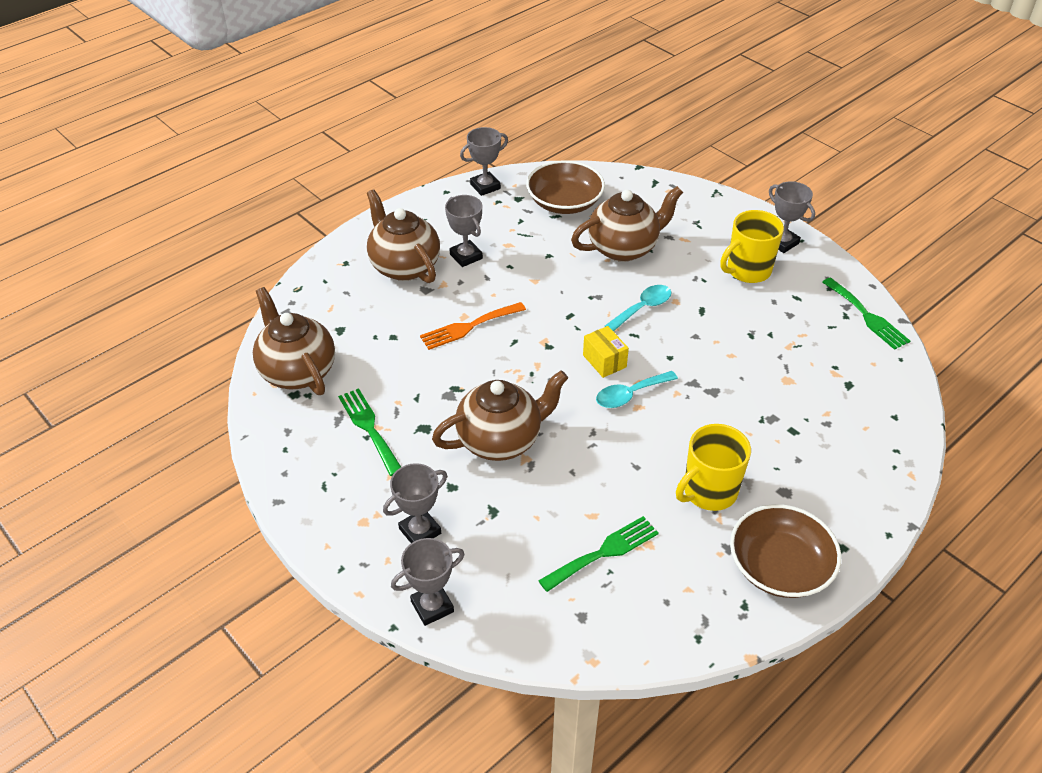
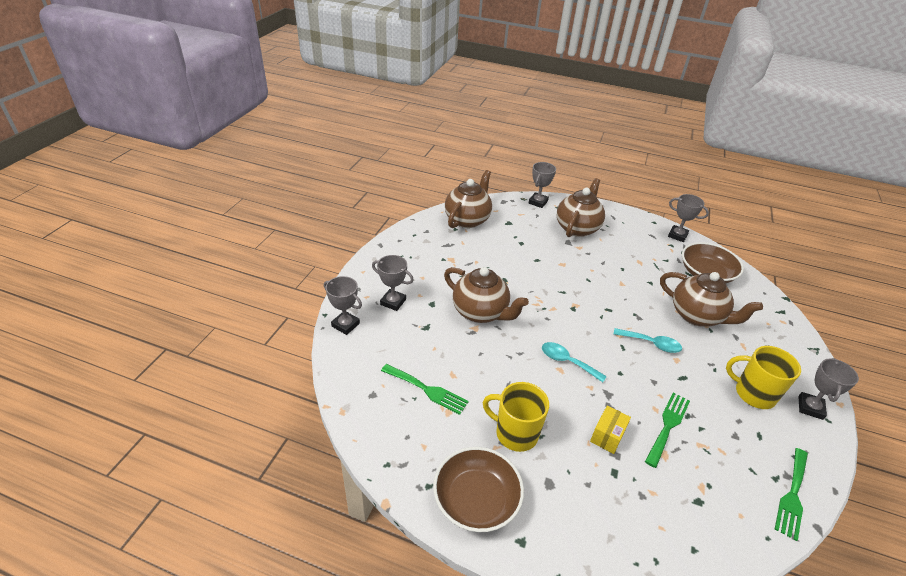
camera: 60 degrees right, 5 degrees down
green fork [338,388,401,476] -> green fork moved to [645,393,690,468]
orange fork [420,302,526,350] -> none
grey trophy [445,195,483,267] -> grey trophy moved to [529,162,556,208]
yellow box [583,326,629,378] -> yellow box moved to [590,405,631,454]

